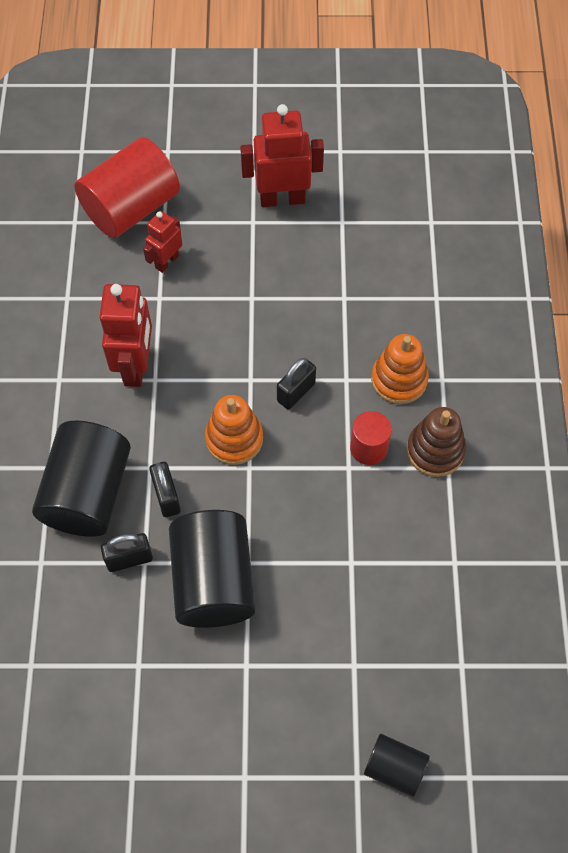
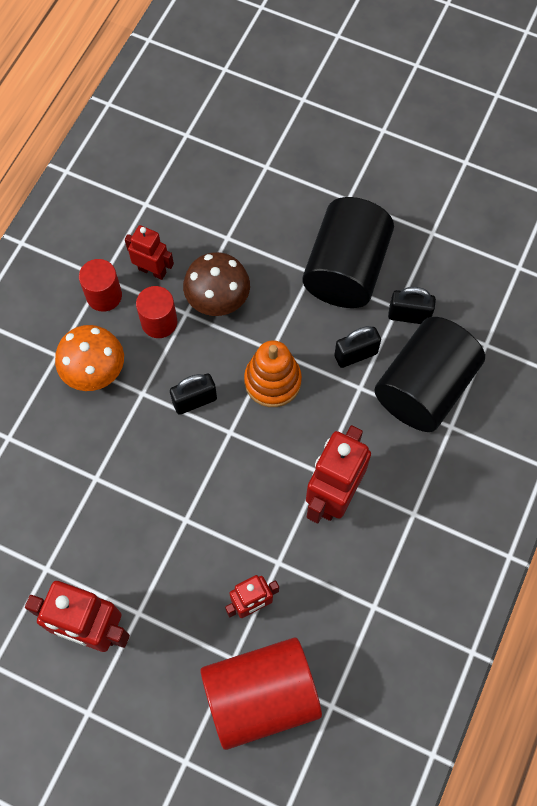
camera: 155 degrees left, 5 degrees up
black padlock [149,462,181,517] -> black padlock turned 60 degrees clockwise [334,326,381,368]
black cylinder [364,734,430,797] -> none
orange stacking toy [371,334,429,404] -> orange mushroom [55,325,124,391]
brown stacking toy [407,407,466,477] -> red cylinder [79,259,122,312]
none -> red robot [125,225,174,280]
none -> brown mushroom [183,252,250,316]

